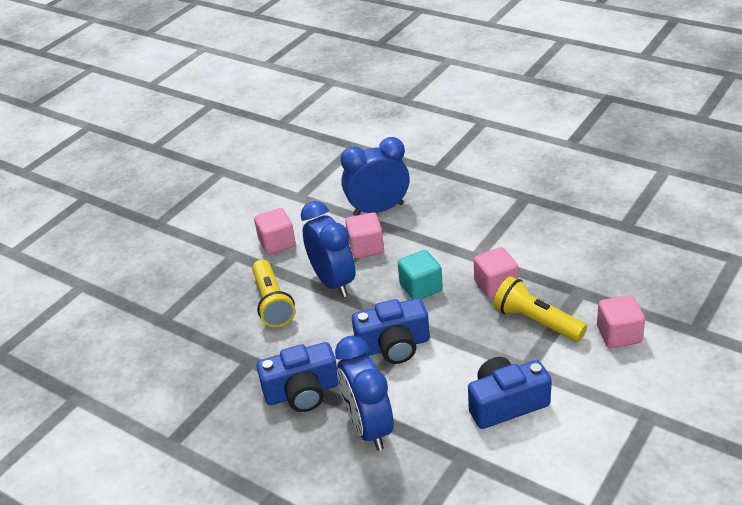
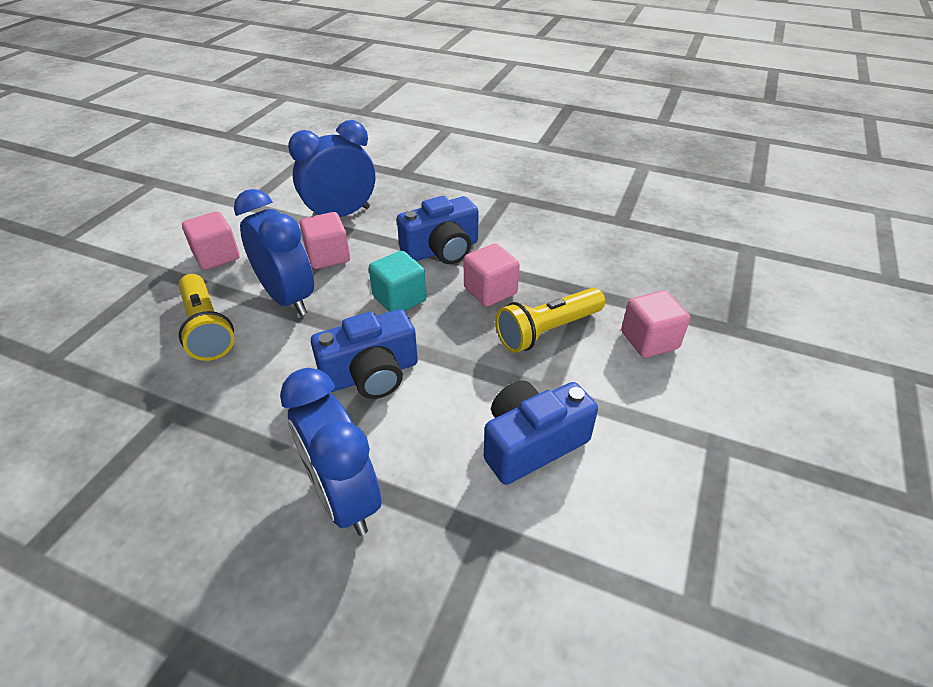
camera: 15 degrees left, 5 degrees up
blue camera [256,342,339,412] -> blue camera moved to [397,196,479,264]
yellow flashlight [494,276,587,342] -> yellow flashlight turned 60 degrees counterclockwise [495,288,605,353]

